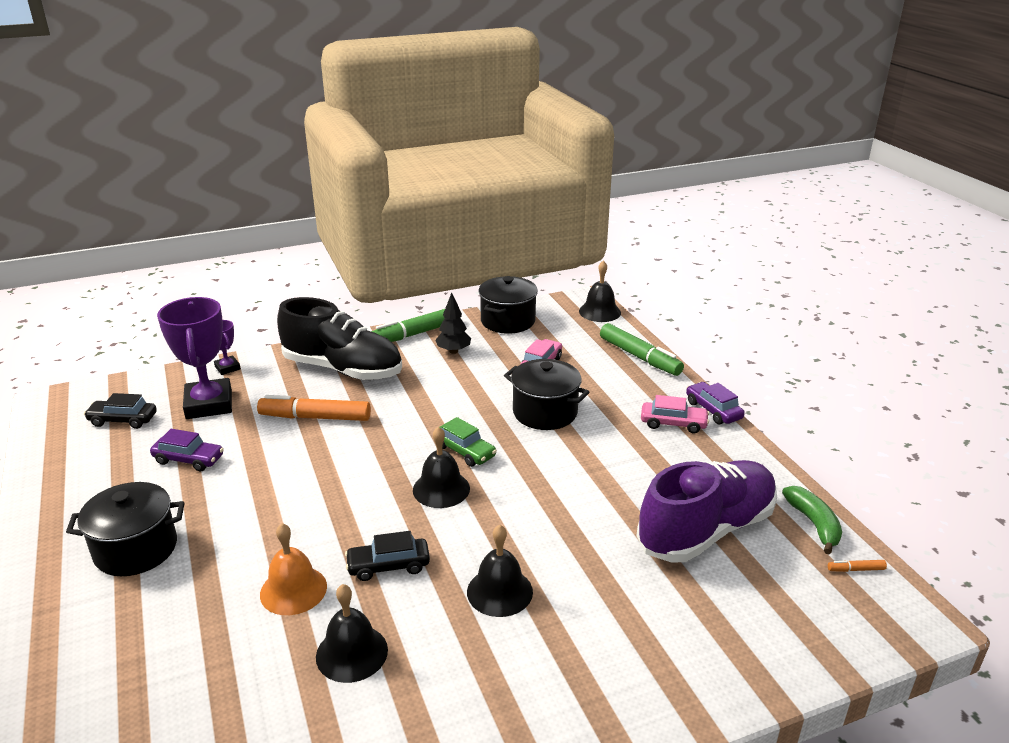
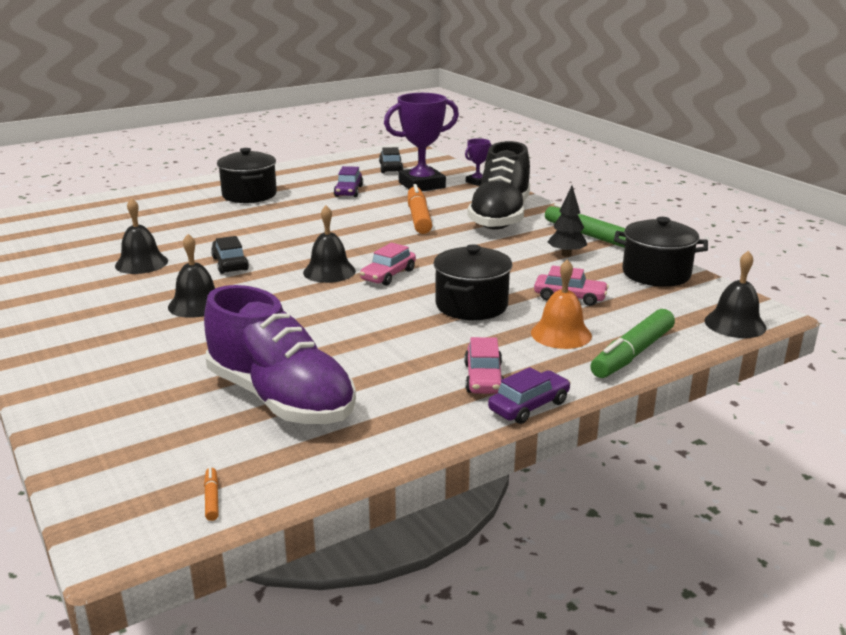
camera: 80 degrees right, 5 degrees down
orange bell [260,523,327,615] -> orange bell moved to [531,259,592,349]
green car [440,417,497,467] -> pink car [360,243,416,286]
green banana [782,486,842,554] -> none

